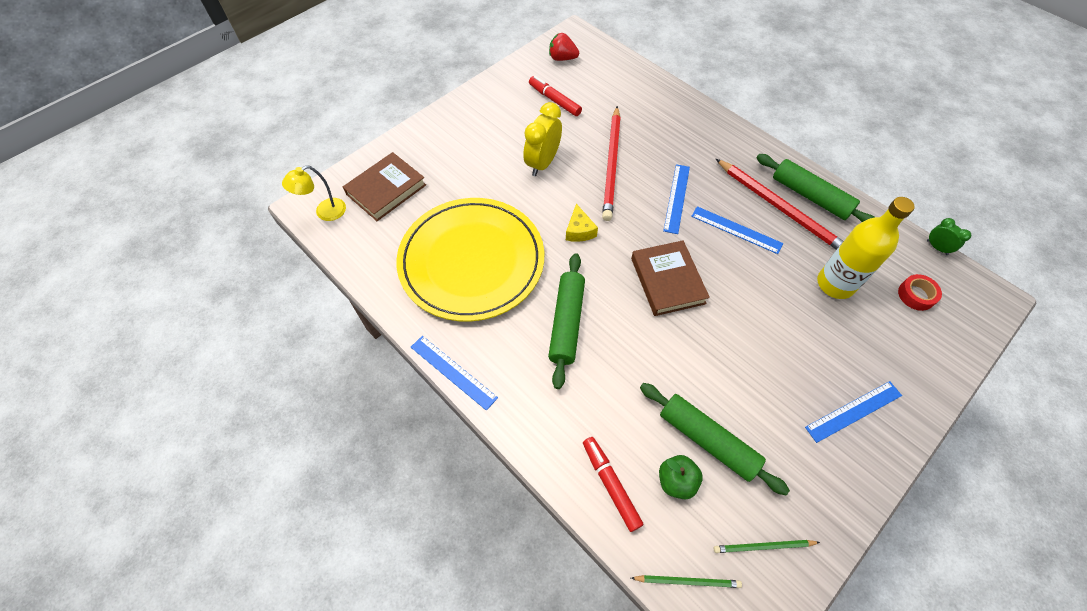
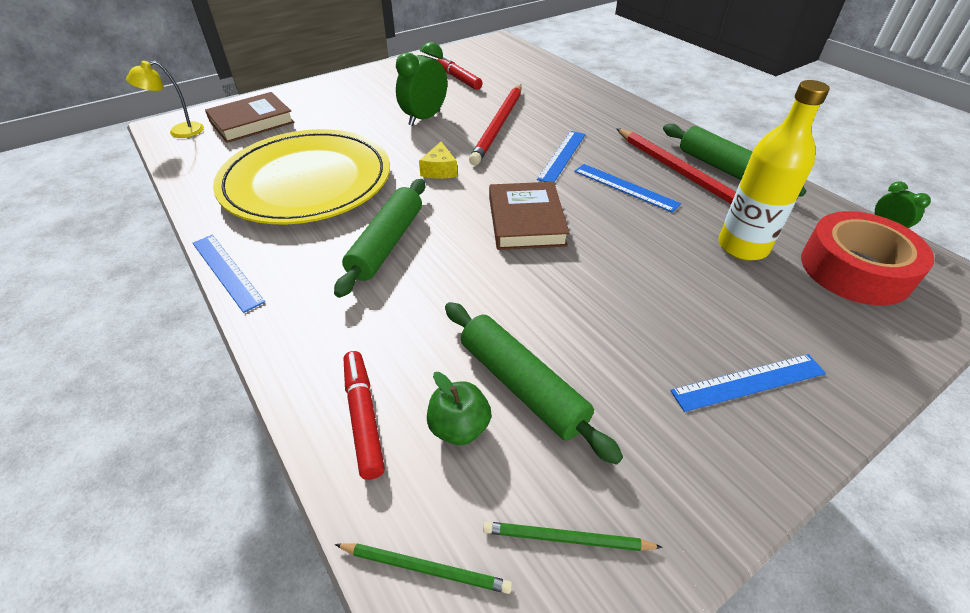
camera: 10 degrees right, 15 degrees down
yellow clock [523,102,562,176] -> green clock [396,42,447,126]
red strawberry [549,33,579,61] -> none
red tape [898,274,942,311] -> red tape [801,211,934,305], size x2.14

